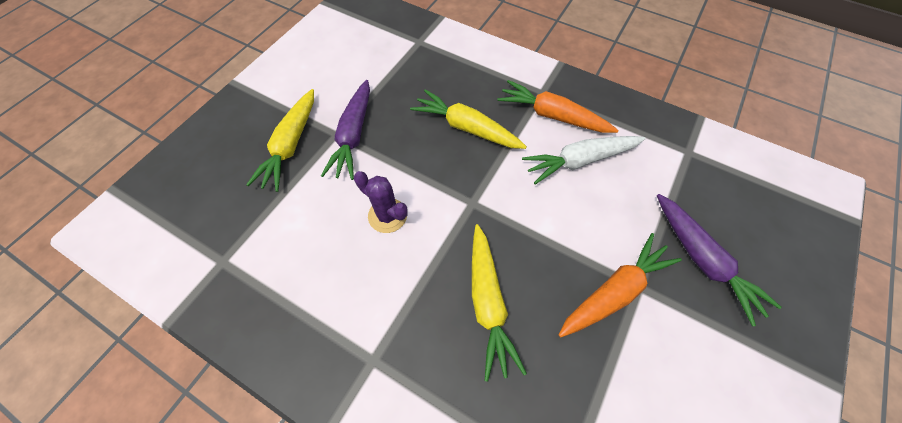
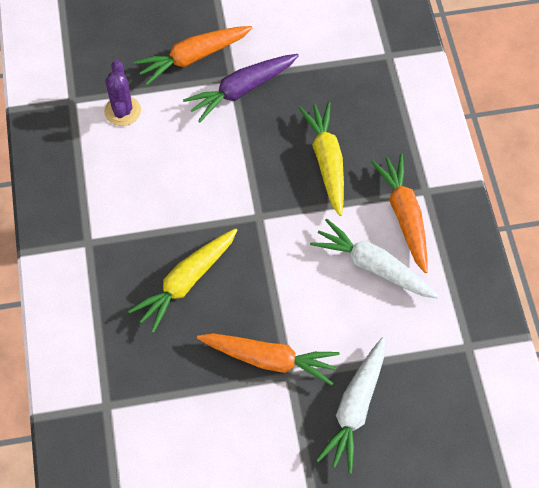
camera: 50 degrees right, 0 degrees up
yellow carrot [246,89,314,192] -> orange carrot [133,26,252,85]
purple cactus [354,171,408,233] -> purple cactus moved to [104,60,141,126]
purple carrot [657,194,782,326] -> white carrot [316,337,385,474]

